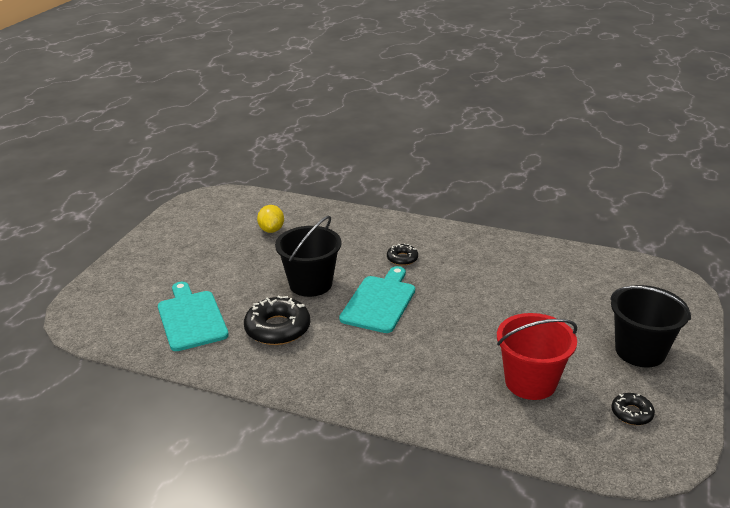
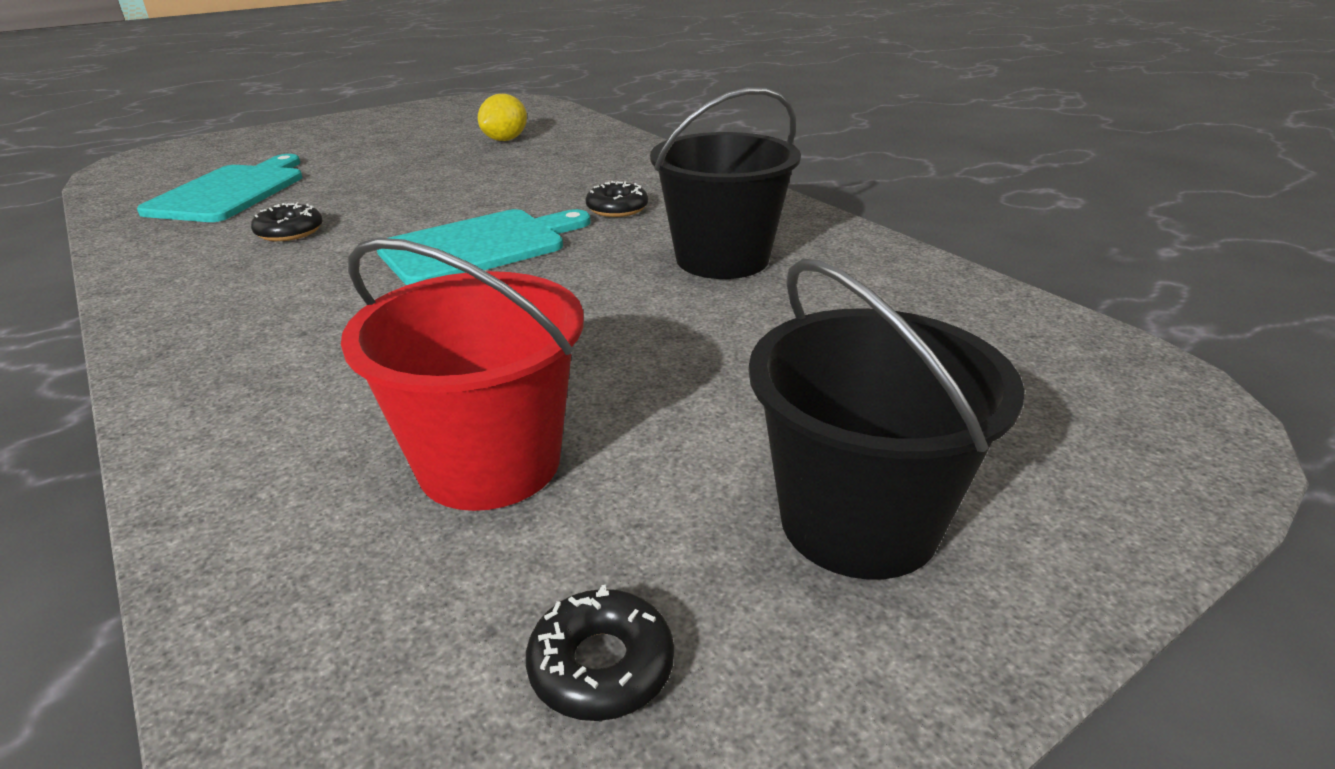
camera: 35 degrees right, 0 degrees up
black donut [244,296,310,345] -> black donut [251,202,323,241], size x0.54
black bucket [275,215,342,297] -> black bucket moved to [650,87,801,279]

